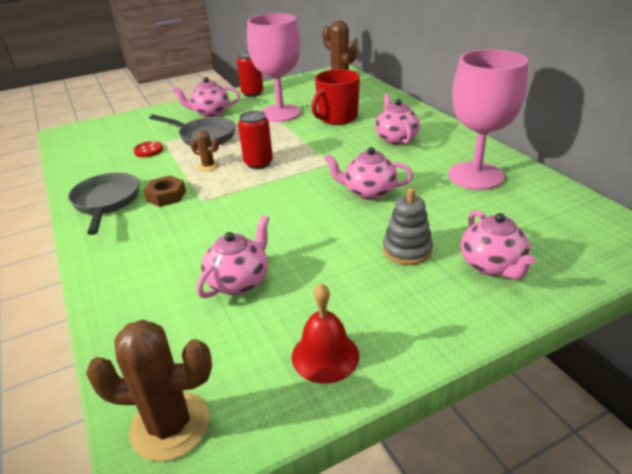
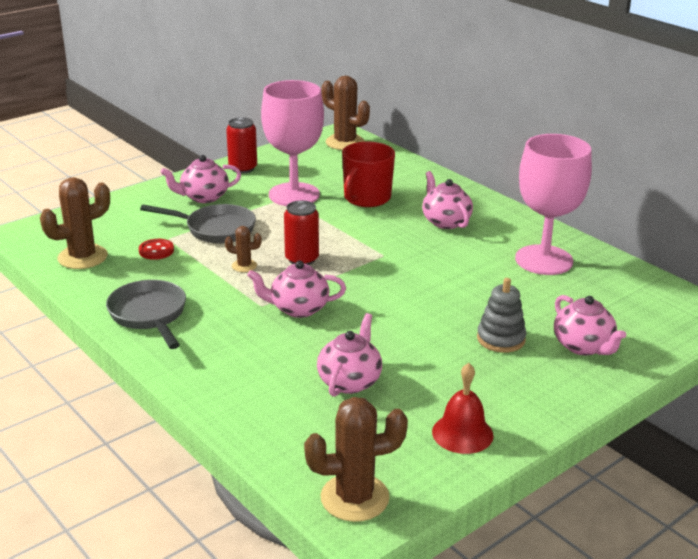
camera: 15 degrees left, 5 degrees down
brown nut [143,175,186,207] -> none
pink teapot [324,147,413,200] -> pink teapot moved to [247,261,346,318]
none -> brown cactus [40,177,110,269]

